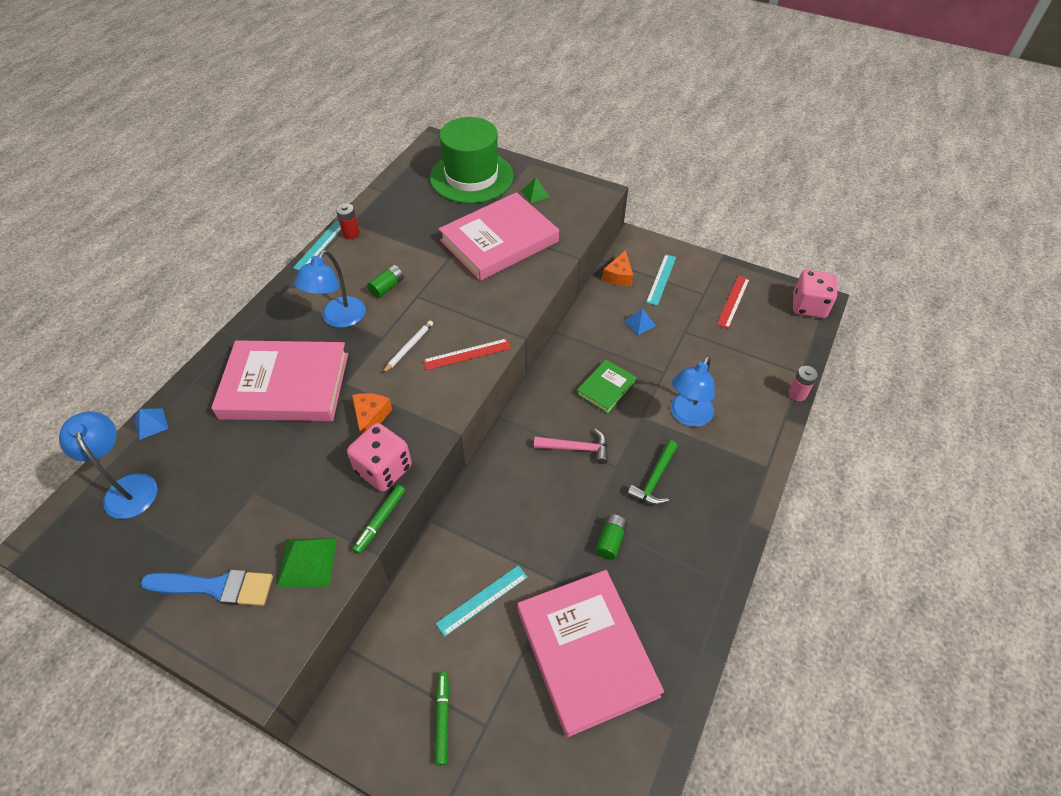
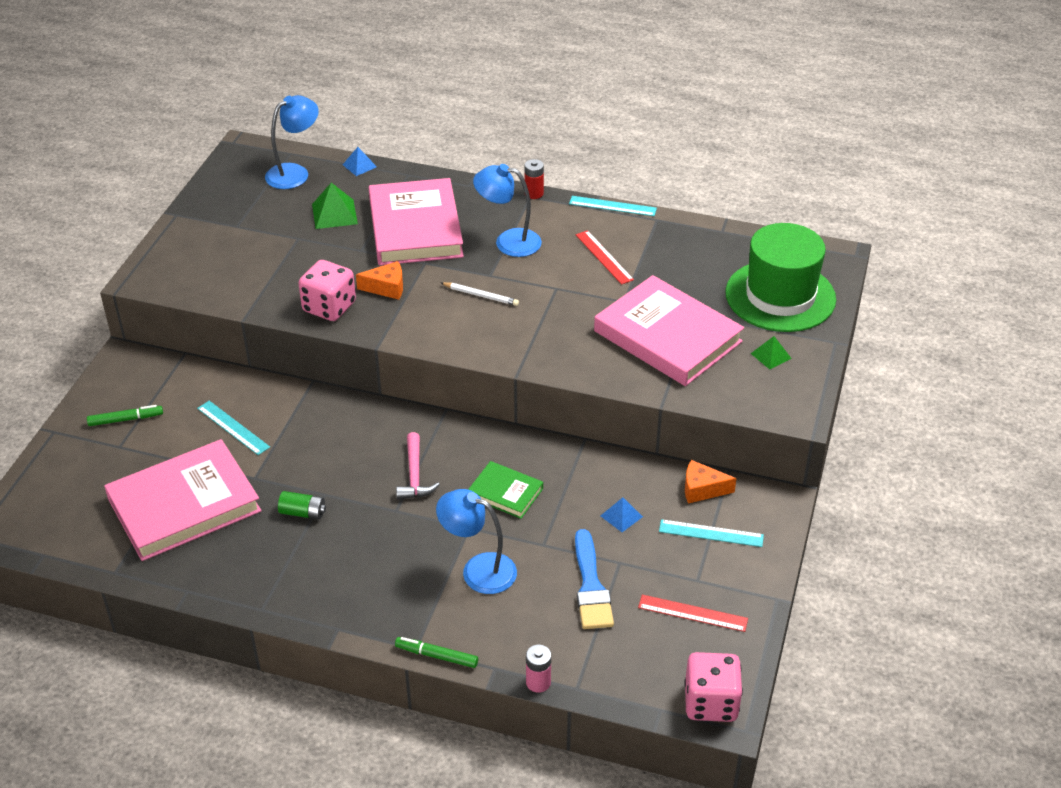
camera: 80 degrees right, 10 degrees down
blue brush [141,570,273,606] -> blue brush moved to [575,529,614,629]
green pyramid [277,538,337,587] -> green pyramid moved to [312,183,358,229]
red battery [336,203,360,239] -> red battery moved to [524,159,544,199]
green marker [352,485,406,554] -> green marker moved to [395,637,478,668]
green battery [367,265,404,298] -> none
red ruler [423,338,511,370] -> red ruler moved to [576,230,634,285]
green hammer [627,440,678,505] -> none

